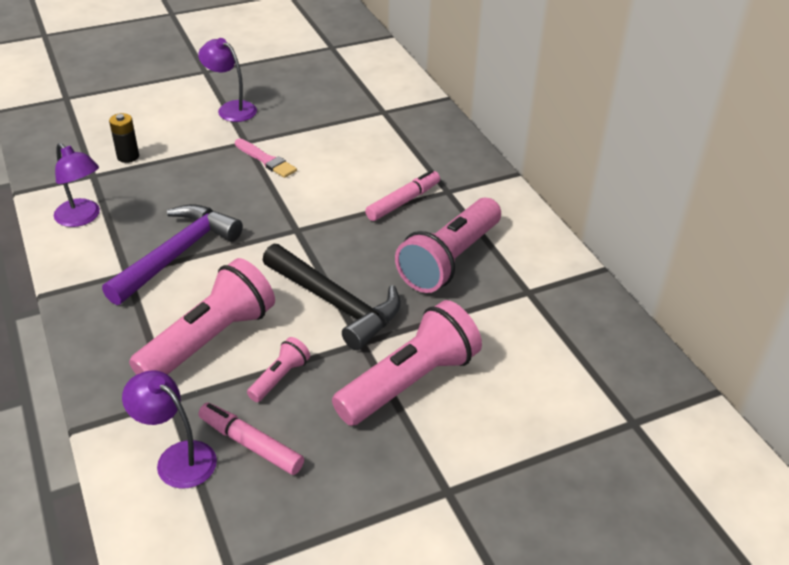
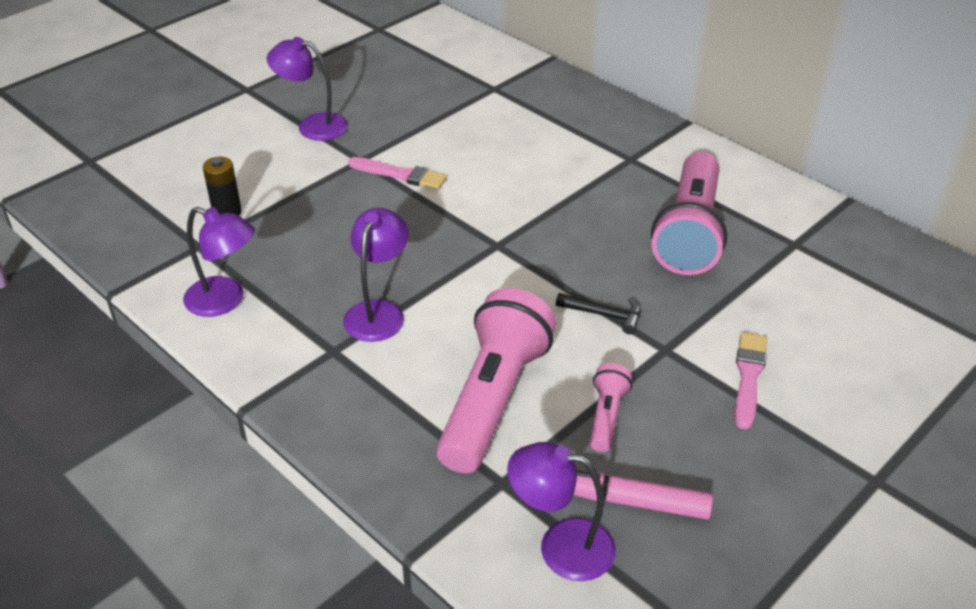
camera: 20 degrees left, 0 degrees up
purple hammer [102,204,243,305] -> purple lamp [343,208,409,342]
black hammer [262,243,400,350] -> black hammer [556,293,641,334], size x0.44
pink flashlight [332,300,482,426] -> pink brush [735,332,767,429]
pink marker [365,170,440,221] -> none

